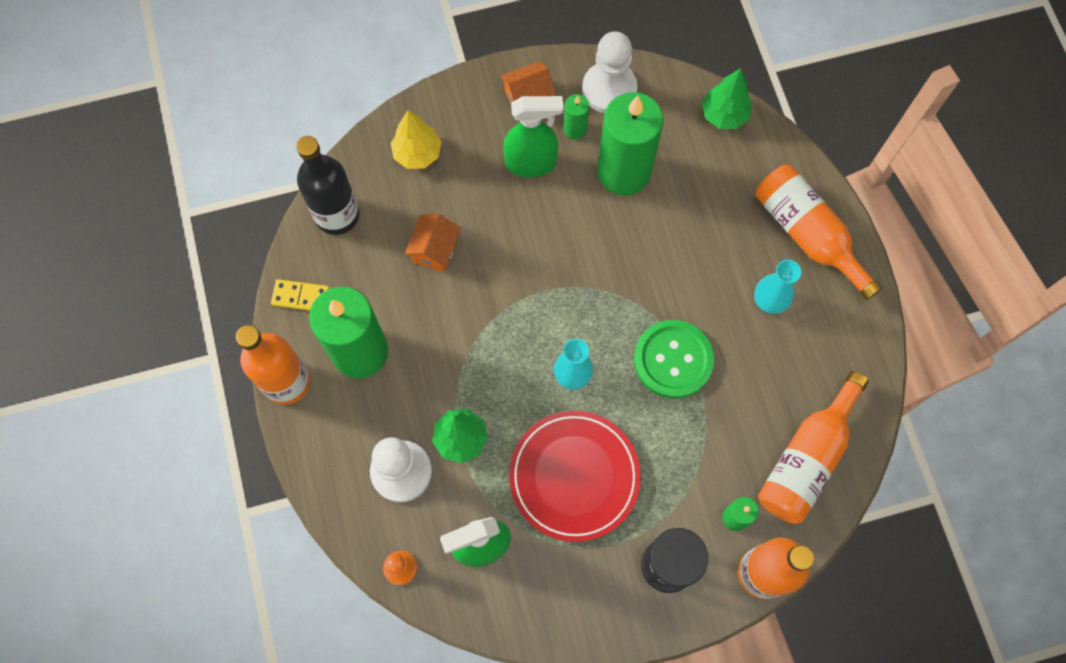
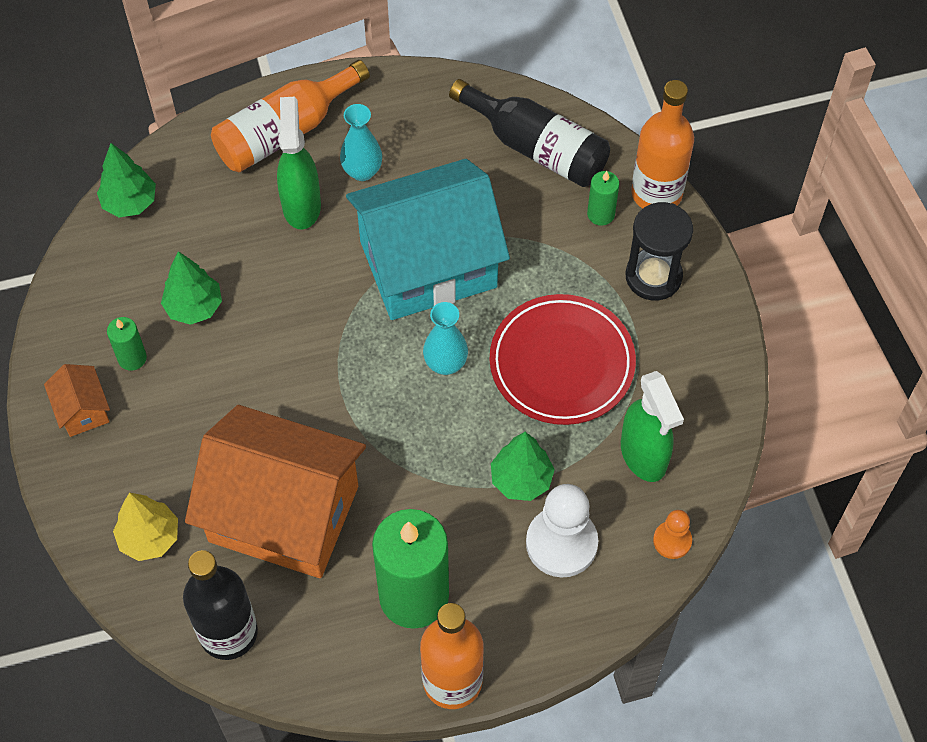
camera: 90 degrees left, 10 degrees down
yellow domino [271,279,330,311] -> none
orange house [405,213,461,273] -> orange house [185,405,366,578], size x2.48
green spray bottle [503,96,563,177] -> green spray bottle moved to [277,96,321,230]
white pawn [582,32,637,113] -> none
green candle [597,92,663,195] -> green tree [161,251,222,325]
green button [634,320,714,399] -> turquoise house [346,159,510,320]
orange bottle [758,371,869,524] -> black bottle [449,79,610,187]

